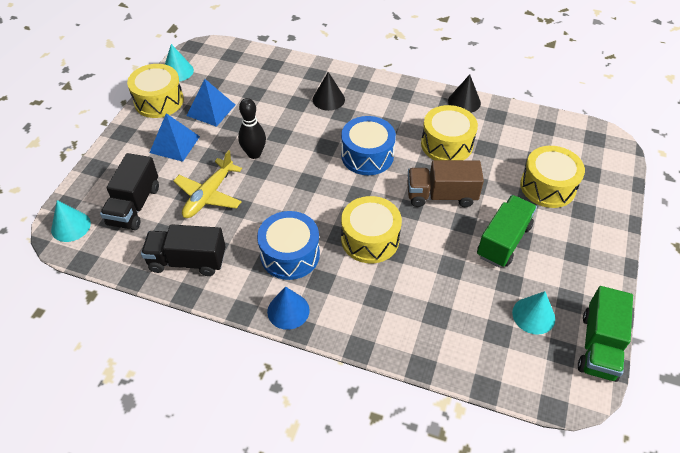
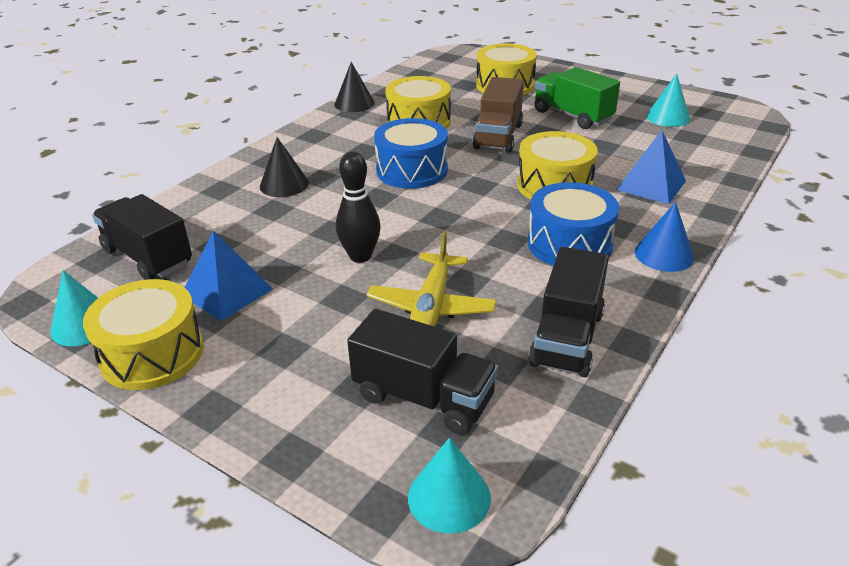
camera: 75 degrees left, 15 degrees down
blue pyramid [149,113,200,162] -> blue pyramid moved to [616,130,686,204]
yellow plane [173,150,242,218] -> yellow plane turned 60 degrees clockwise [367,232,497,327]
green truck [578,286,633,382] -> none
none -> black truck [92,194,192,280]

